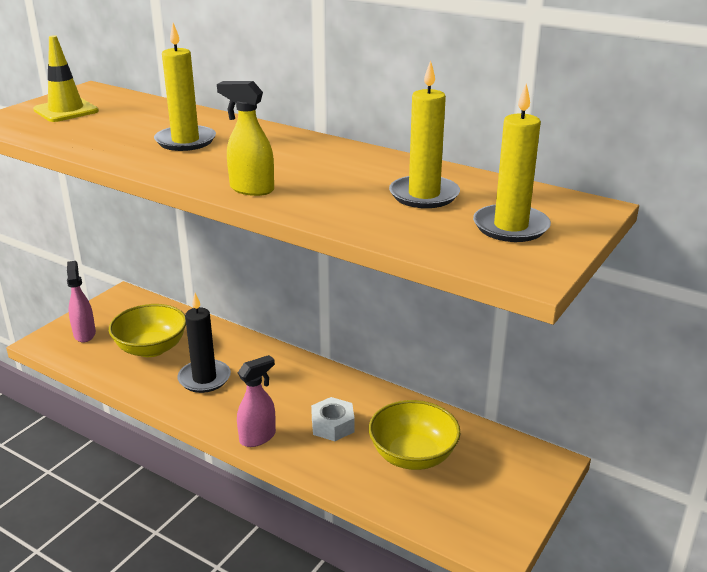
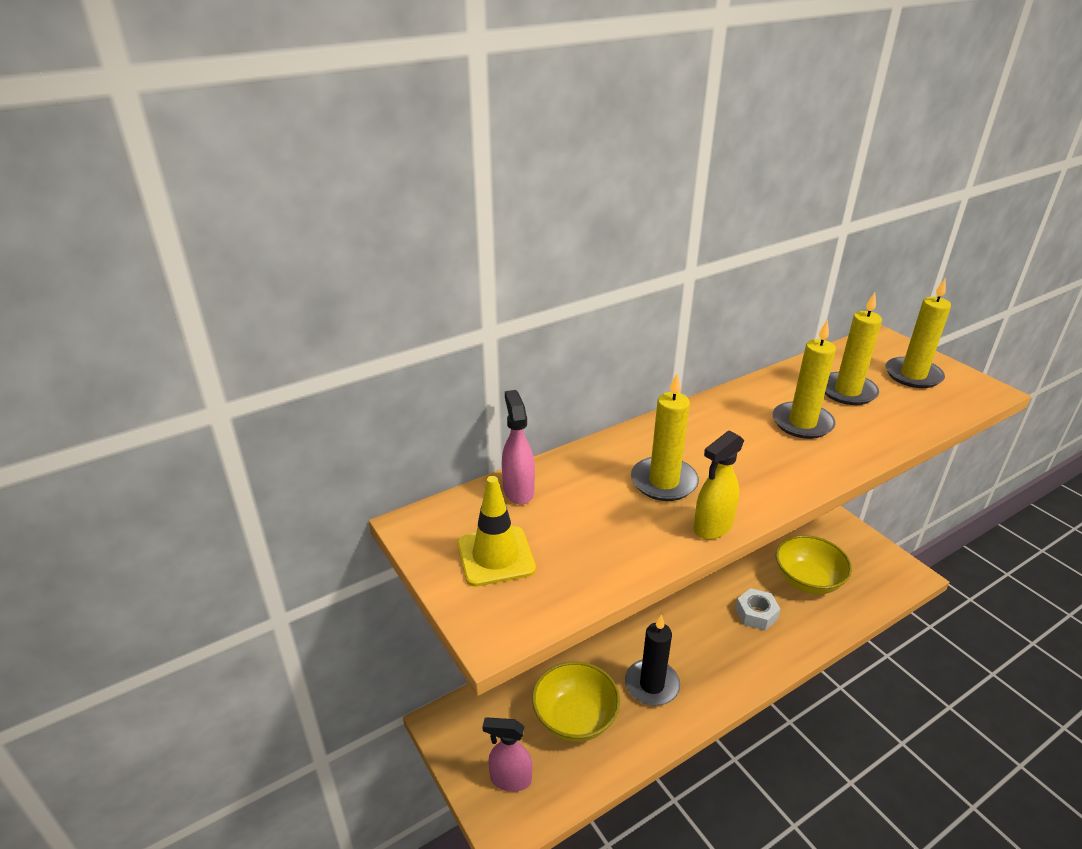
camera: 65 degrees left, 5 degrees up
yellow spray bottle [217,81,274,196] -> yellow spray bottle moved to [693,431,744,540]
pink spray bottle [237,355,276,447] -> pink spray bottle moved to [502,390,535,504]
none -> yellow candle [773,320,836,439]

